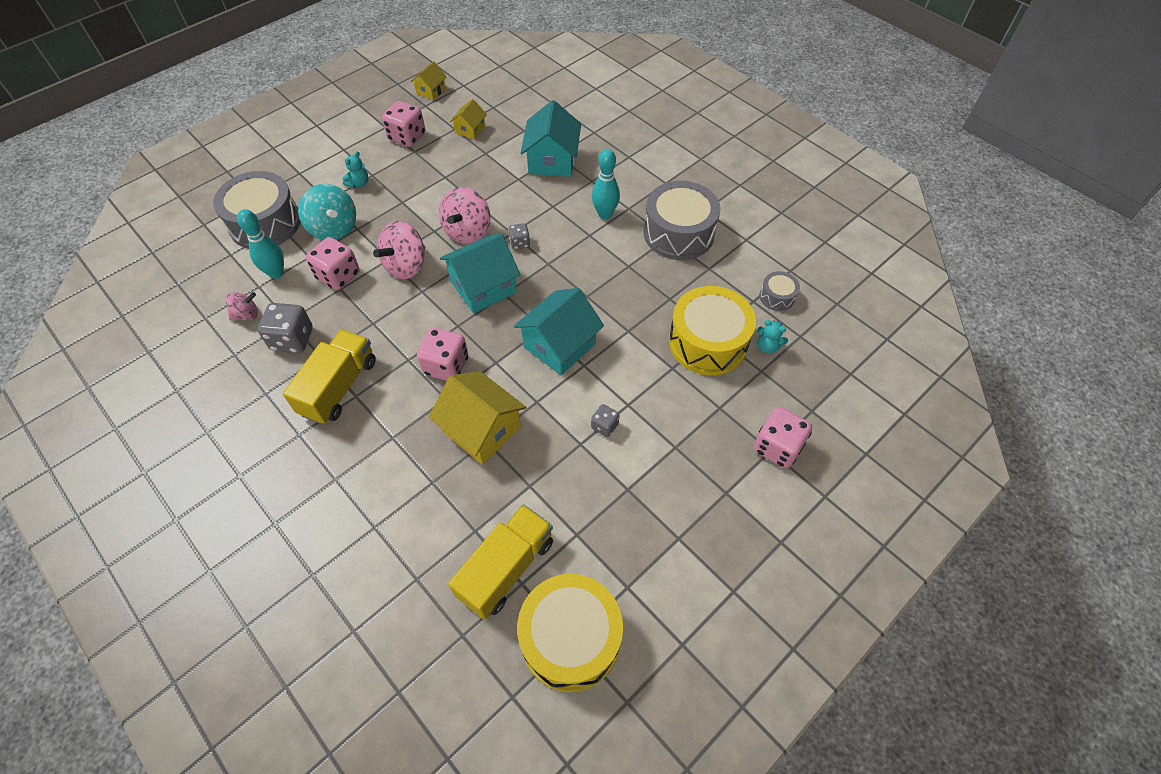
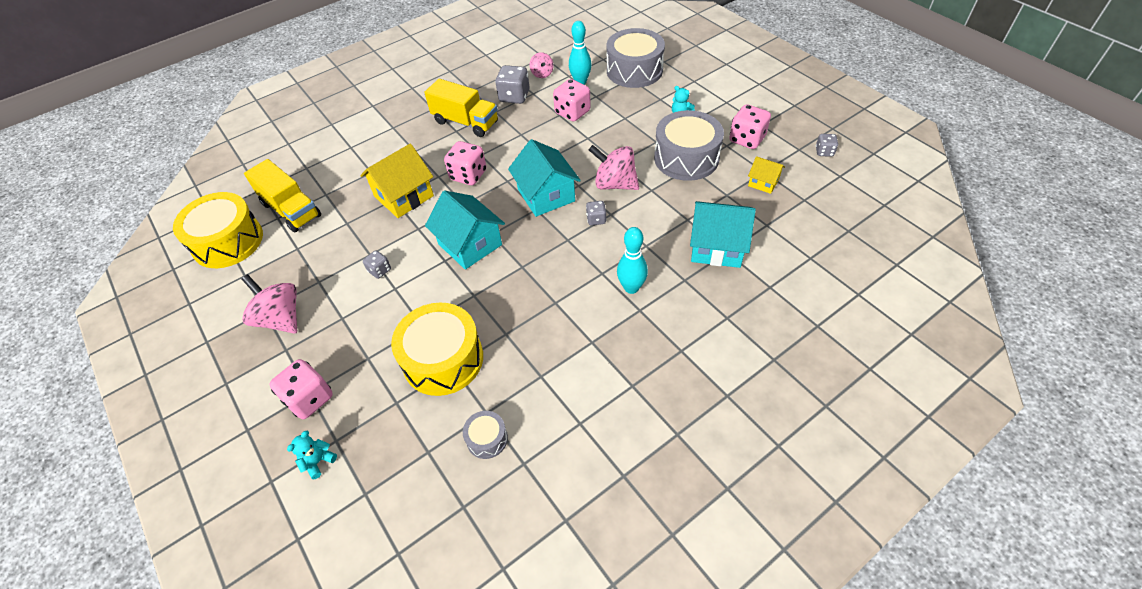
camera: 100 degrees right, 5 degrees down
turquoise spinning top [298,184,356,240] -> none
pink spinning top [373,221,425,279] -> pink spinning top moved to [241,274,297,333]
yellow house [410,61,447,100] -> grey dice [816,134,838,157]
grey drum [644,181,720,260] -> grey drum moved to [654,110,724,181]
turquoise teddy bear [757,320,788,354] -> turquoise teddy bear moved to [287,431,337,480]

